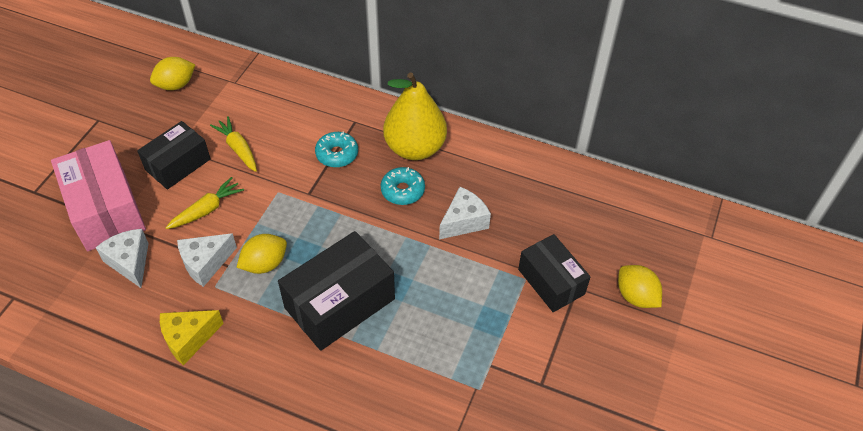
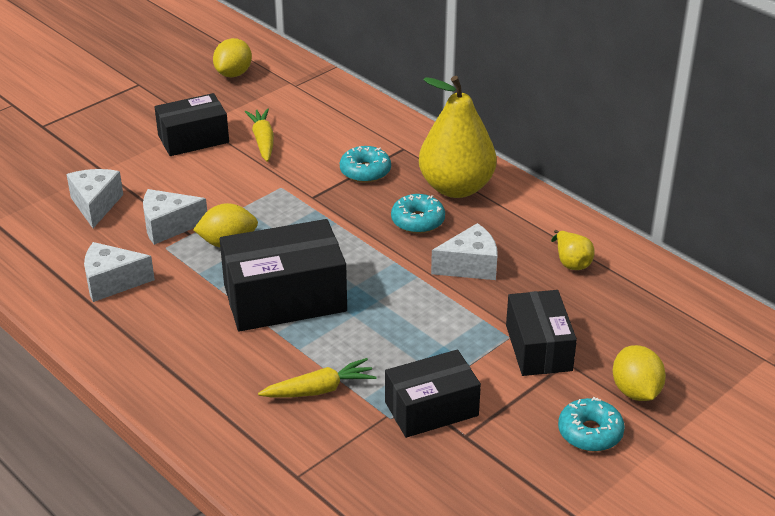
camera: 25 degrees right, 15 degrees down
pink box [51,140,146,251] -> none
yellow lemon [150,57,195,90] -> yellow lemon turned 60 degrees counterclockwise [213,38,252,77]
yellow cheese [160,310,224,365] -> white cheese [84,242,155,302]
yellow carrot [166,177,244,229] -> yellow carrot moved to [258,358,377,398]
none -> black box [385,350,481,438]
none -> yellow pear [551,230,594,270]
none -> turquoise donut [558,397,625,452]

